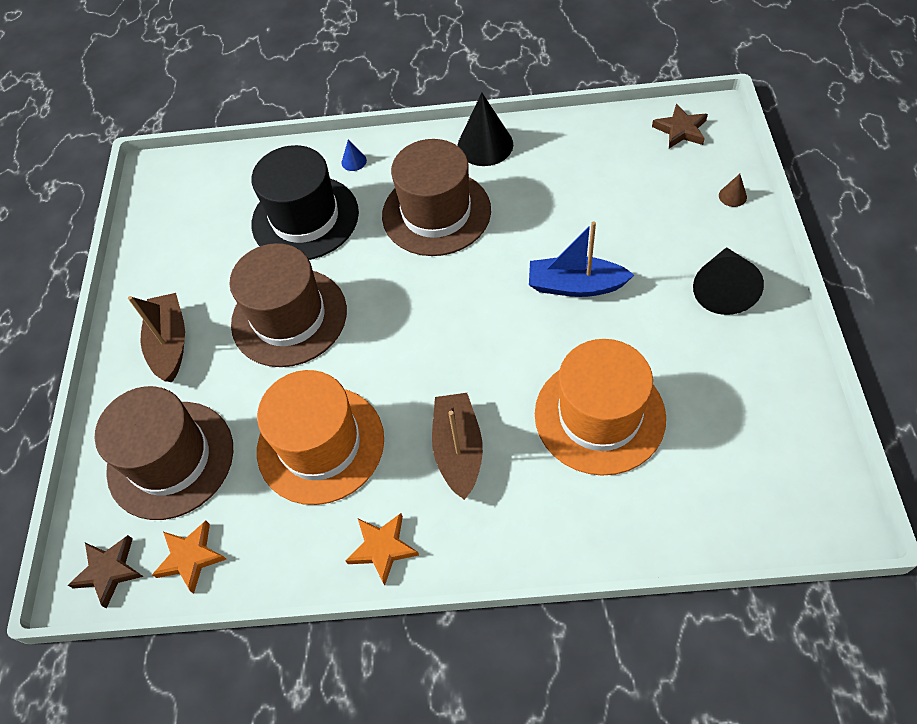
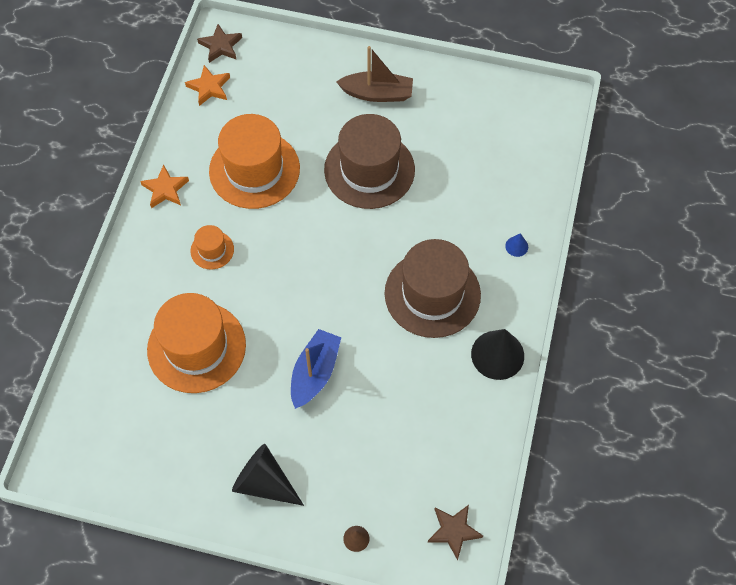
camera: 100 degrees right, 5 degrees up
brown hat [95,386,233,520] -> none
black hat [251,145,359,260] -> none
brown boat [432,393,483,500] -> orange hat [190,225,234,270]

